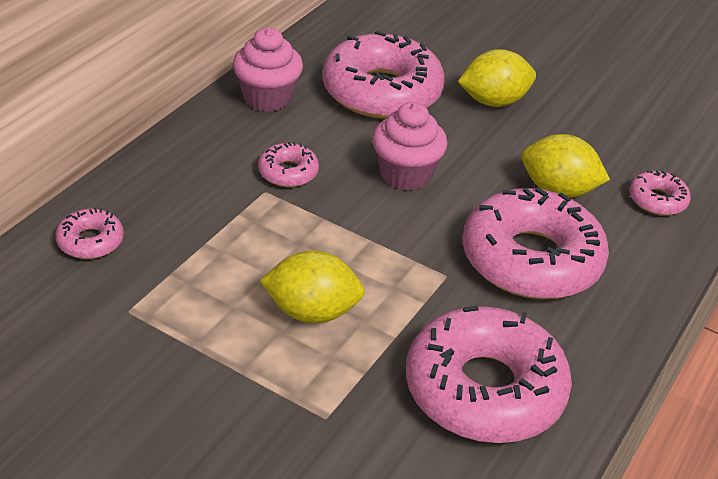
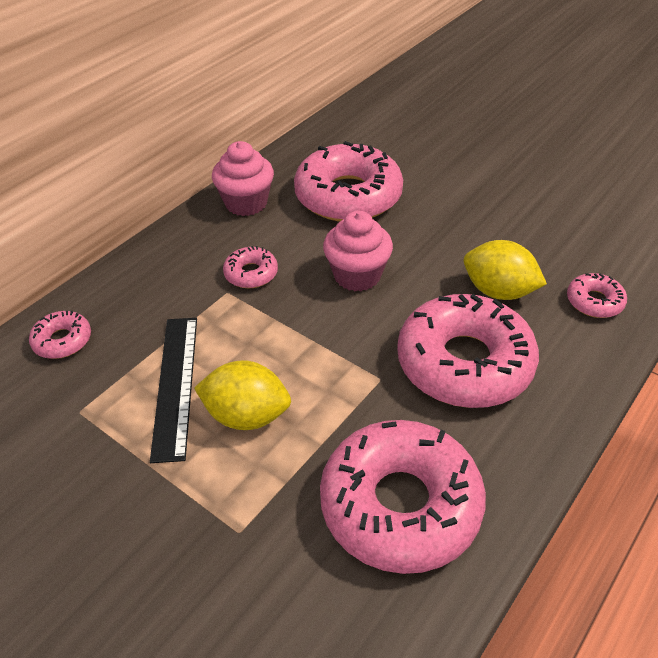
camera: 10 degrees right, 5 degrees up
yellow lemon [458,49,536,107] -> none
none -> black ruler [150,318,197,463]

